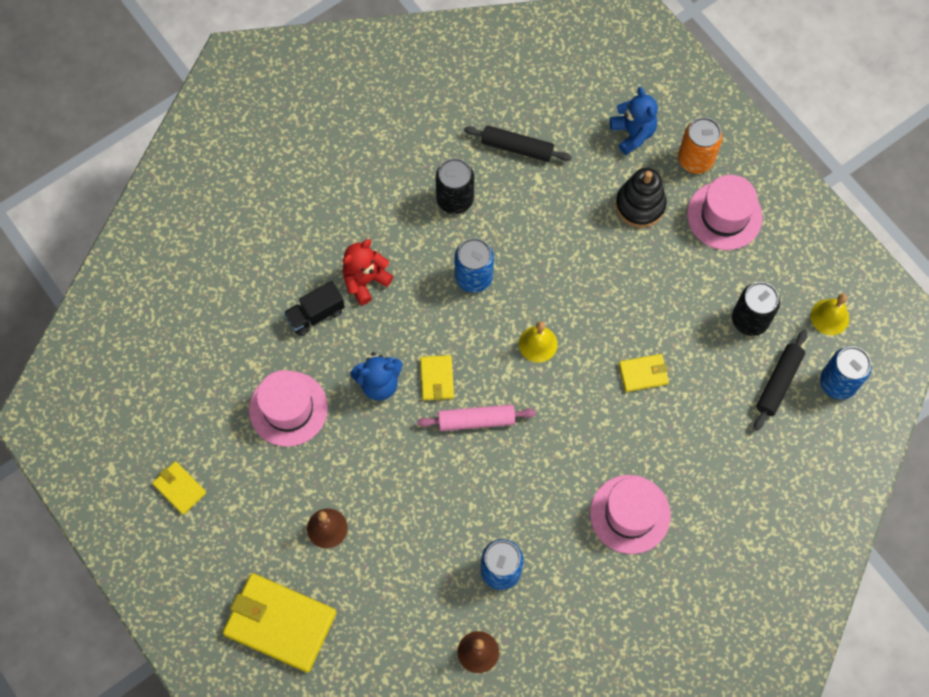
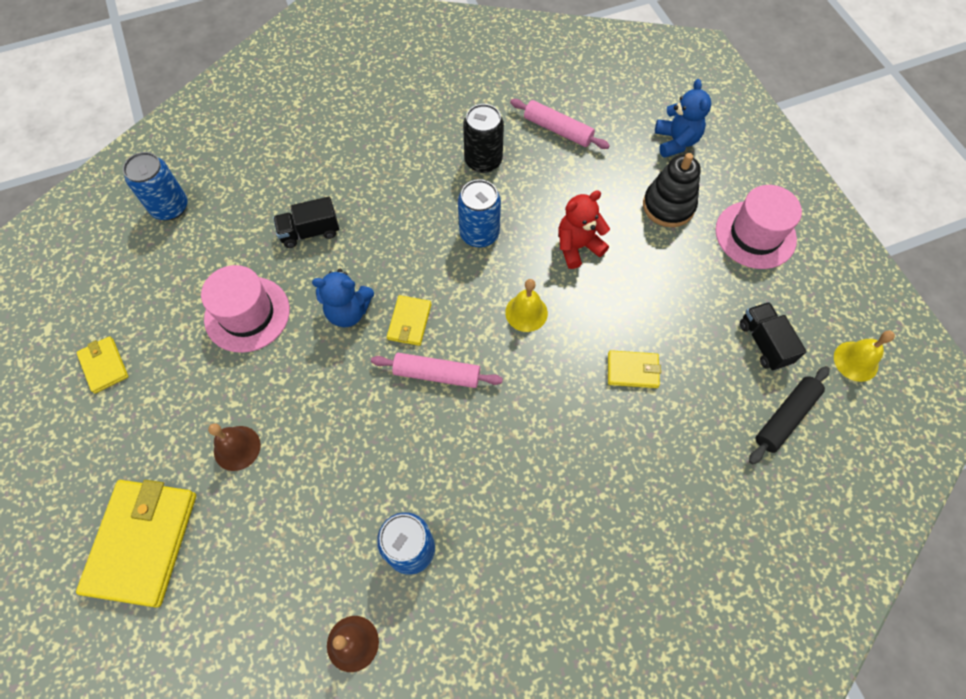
camera: 15 degrees right, 5 degrees down
yellow wallet [223,573,336,673] -> yellow wallet turned 60 degrees clockwise [76,480,196,608]
red teddy bear [343,239,393,305] -> red teddy bear moved to [558,190,610,269]
black rolling pin [464,125,572,162] -> pink rolling pin [510,99,610,149]
pink hat [590,475,671,554] -> none
orange can [678,117,722,174] -> none
black can [732,282,780,336] -> black truck [740,302,807,371]
blue can [820,347,872,399] -> blue can moved to [123,152,188,220]

